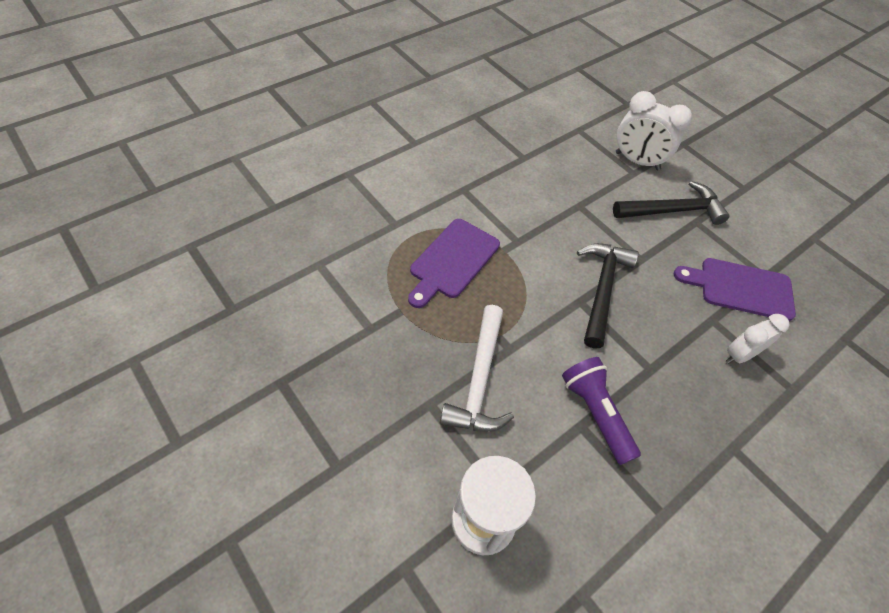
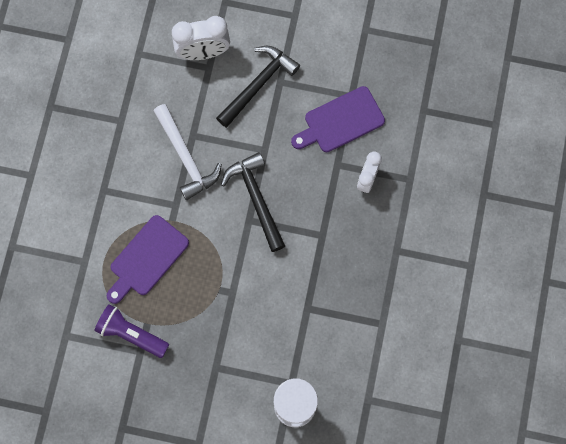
camera: 35 degrees left, 20 degrees up
purple cutting board [408,219,500,308] -> purple cutting board turned 45 degrees clockwise [107,215,189,304]
white hammer [440,305,514,432] -> white hammer moved to [153,104,222,200]
purple flashlight [562,357,641,465] -> purple flashlight moved to [94,305,169,358]

